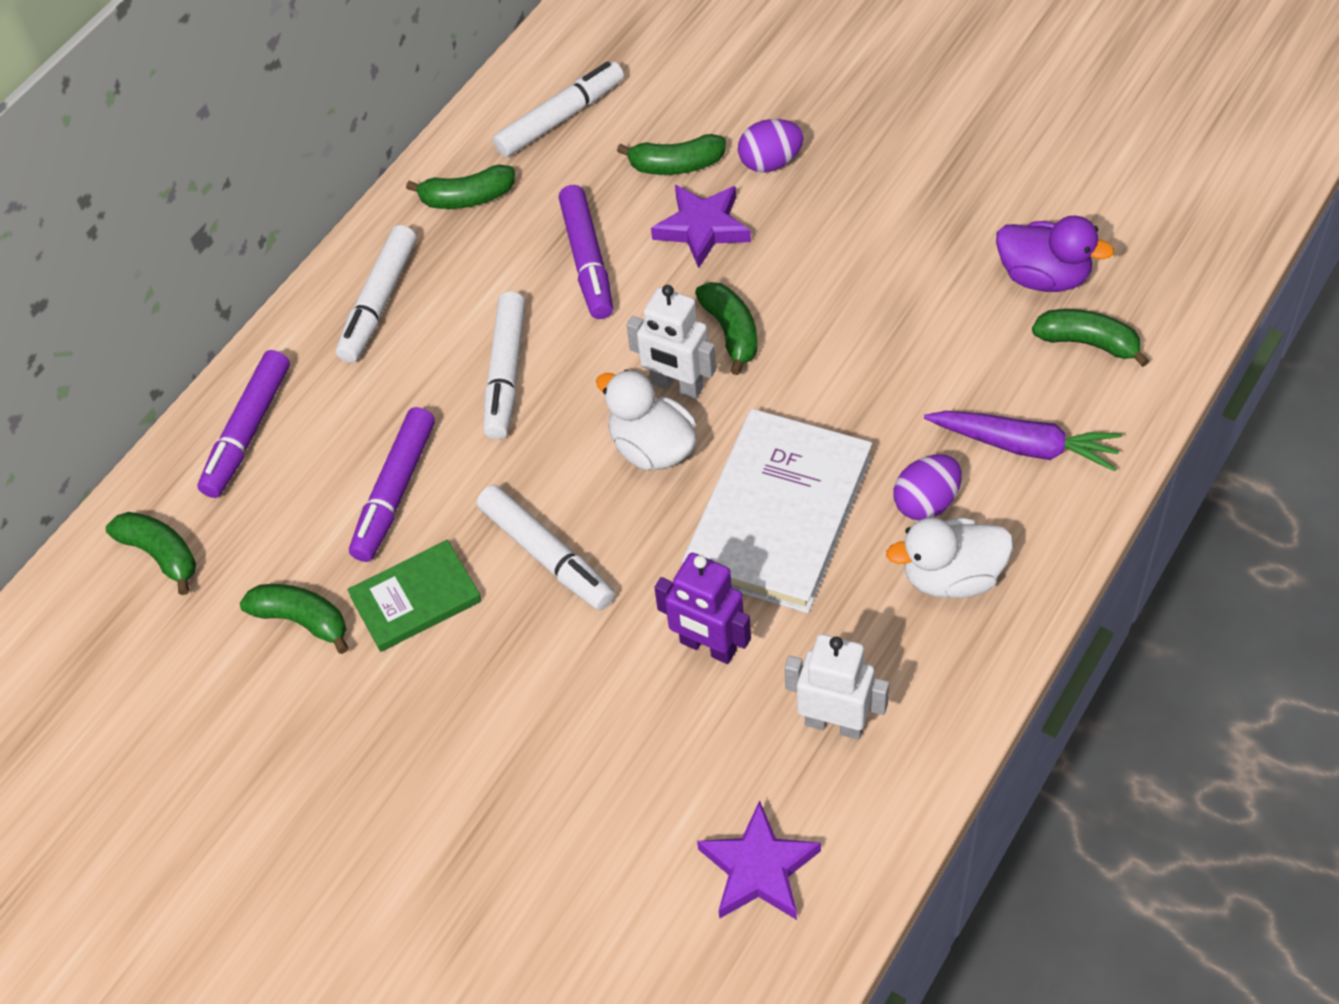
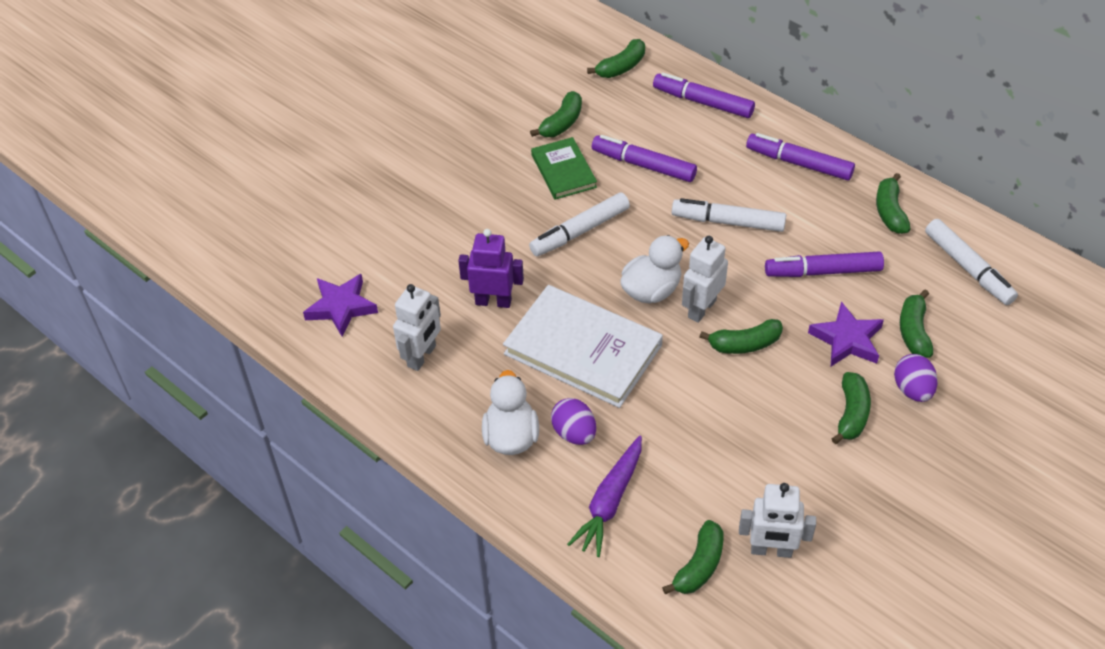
camera: 95 degrees right, 5 degrees down
white marker [336,225,416,363] -> purple marker [746,133,855,181]
purple robot [654,553,751,664] -> purple robot turned 60 degrees clockwise [458,229,524,308]
purple duck [996,216,1114,292] -> white robot [739,483,816,558]
none -> green banana [832,372,871,444]

